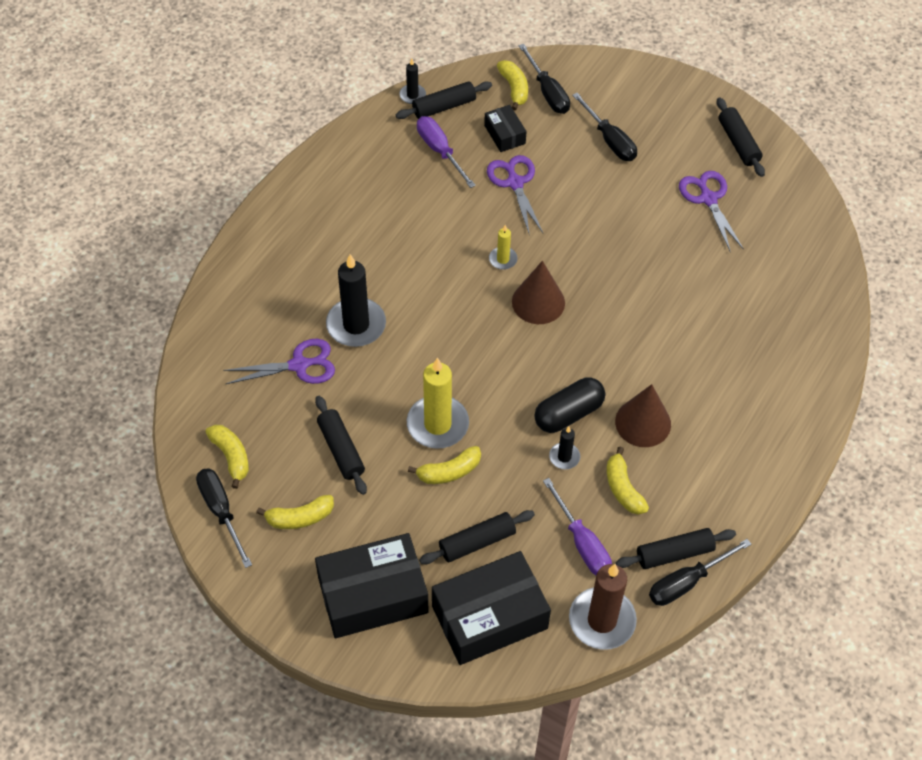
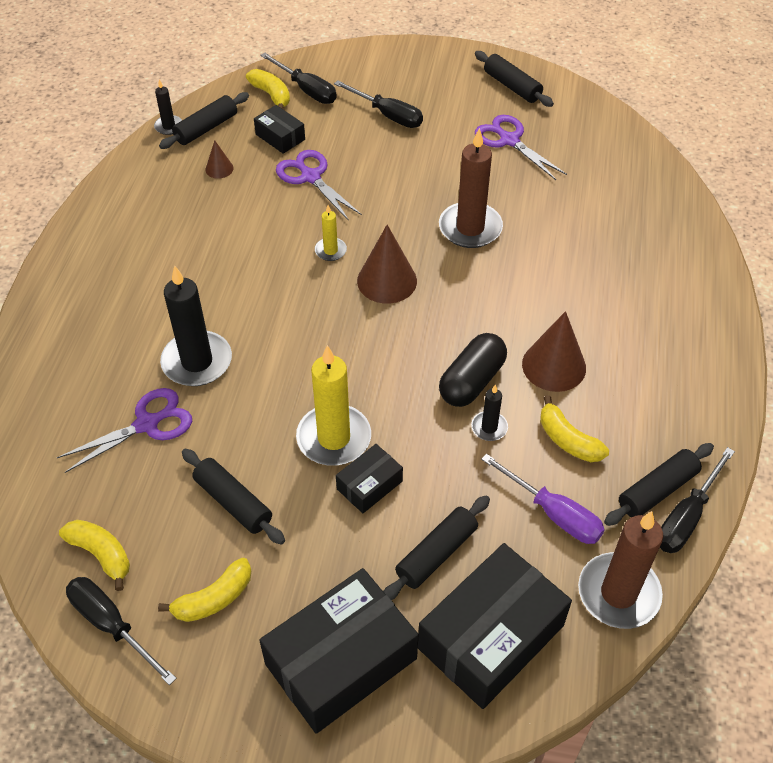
camera: 20 degrees left, 5 degrees down
yellow banana [408,446,481,484] -> black box [336,444,403,513]
purple screwdriver [417,116,476,188] -> brown cone [205,140,234,179]
none -> brown candle [439,128,503,248]

